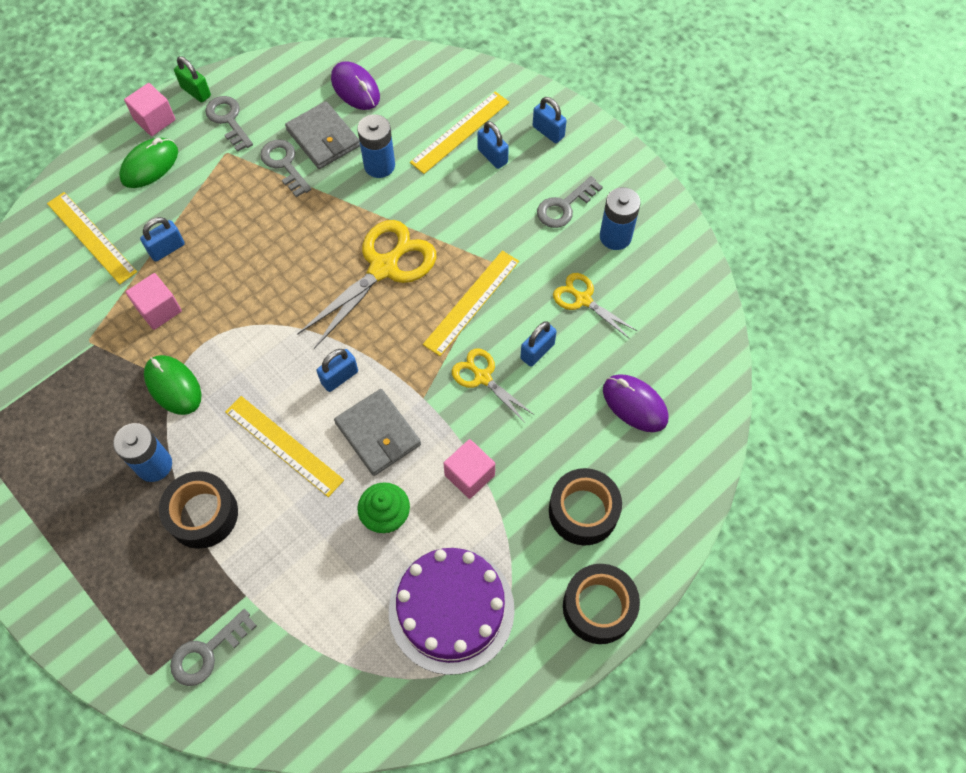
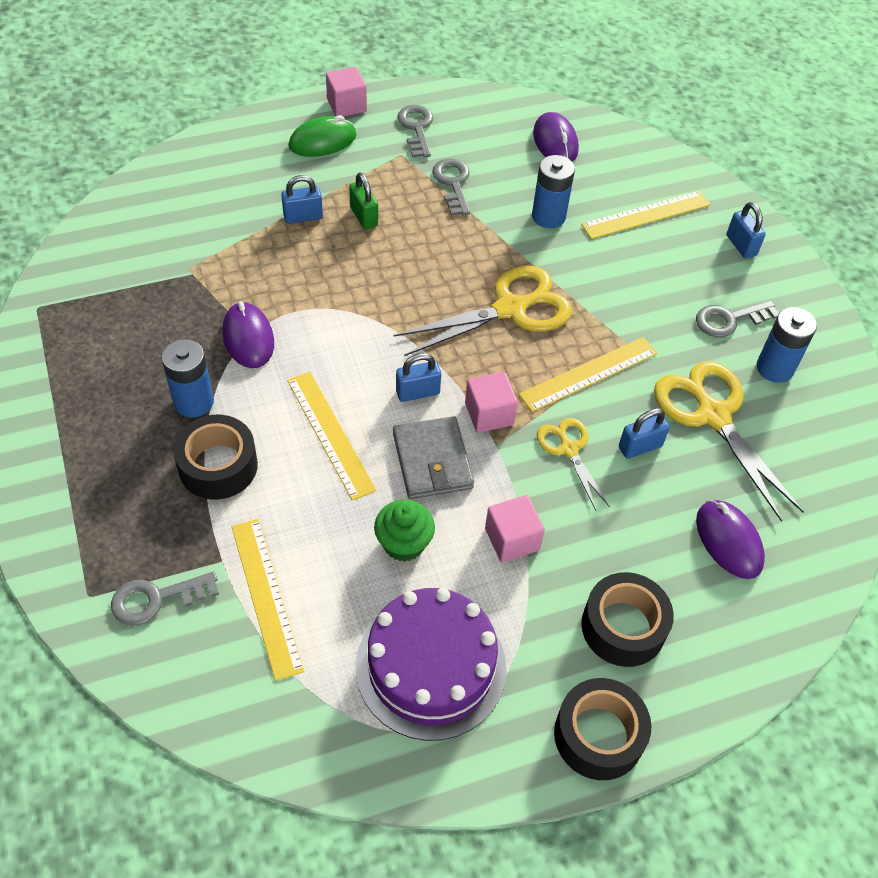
camera: 20 degrees right, 10 degrees down
yellow ruler [47,192,137,284] -> yellow ruler moved to [231,519,304,681]
pink cube [126,273,182,330] -> pink cube moved to [465,372,518,433]
green mouse [144,355,201,415] -> purple mouse [223,301,274,368]
green padlock [174,56,211,103] -> green padlock moved to [349,173,378,229]
grey wallet [285,101,360,169] -> none
blue padlock [478,121,509,169] -> none
yellow scissors [553,273,637,339] -> yellow scissors [654,361,804,521], size x1.80

